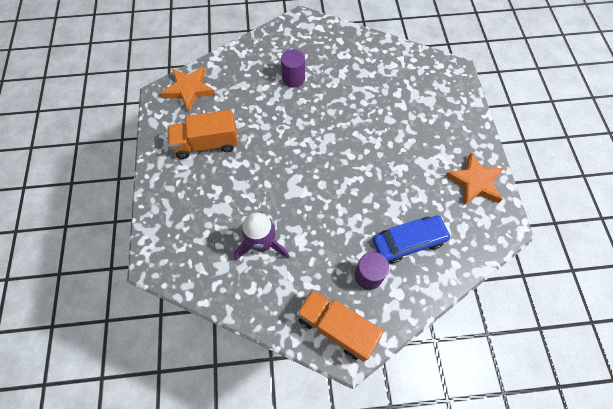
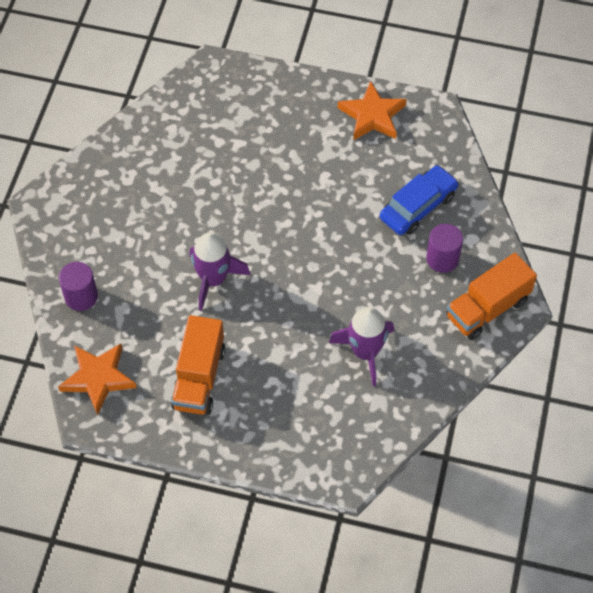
camera: 70 degrees left, 5 degrees down
purple cylinder [281,49,305,88] -> purple cylinder moved to [59,262,98,311]
blue car [373,215,451,263] -> blue car turned 45 degrees clockwise [380,165,459,235]
none -> purple rocket [189,232,250,311]

